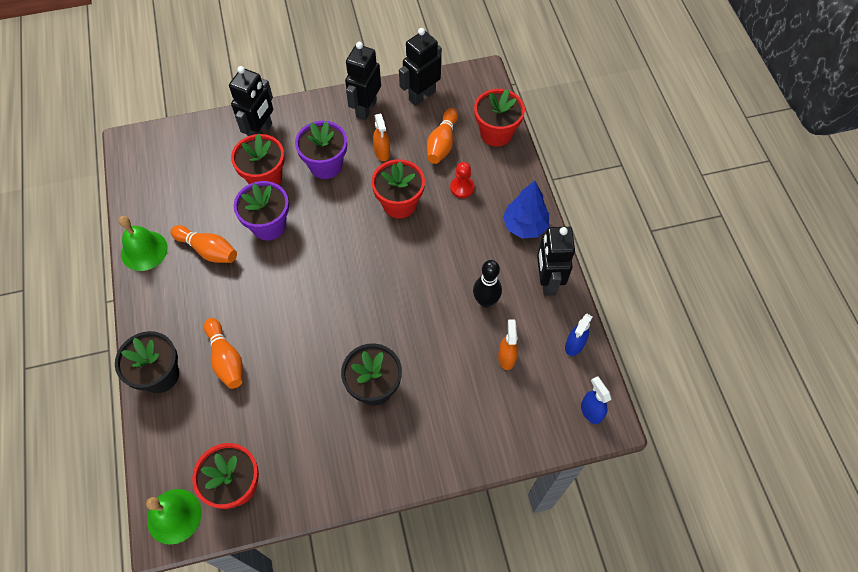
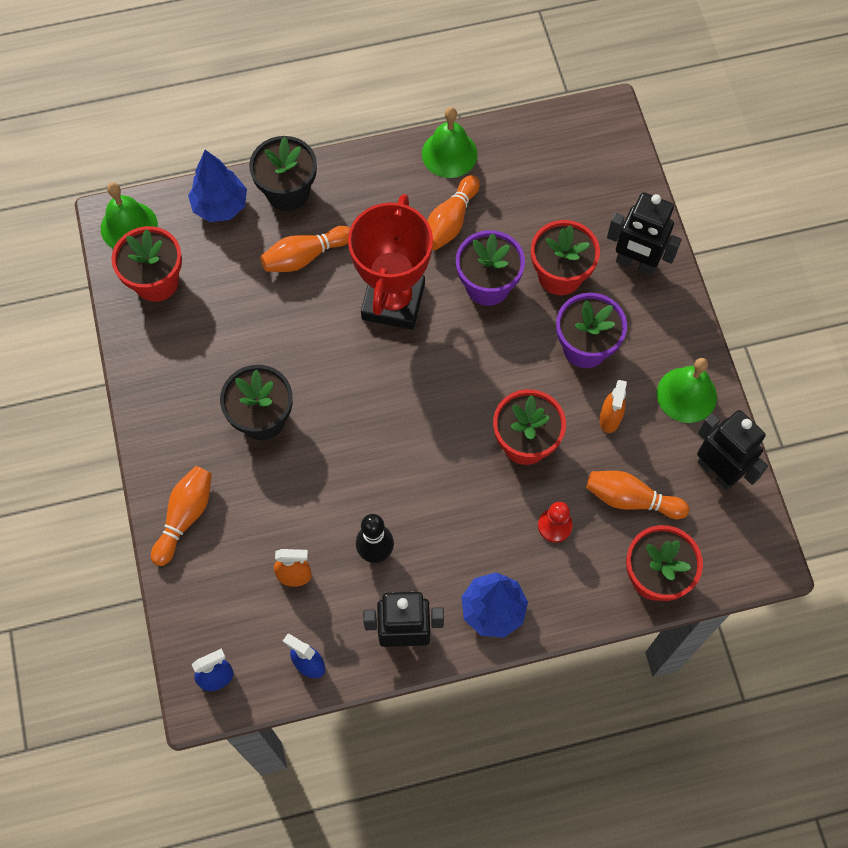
camera: 90 degrees right, 5 degrees up
black robot [345,42,381,120] -> green bell [657,358,717,423]
orange spray bottle [373,114,390,161] -> orange spray bottle turned 60 degrees counterclockwise [599,380,627,433]
none -> orange bowling pin [151,466,212,566]
none -> blue tree [188,150,247,222]
none -> red trophy [348,194,433,330]

